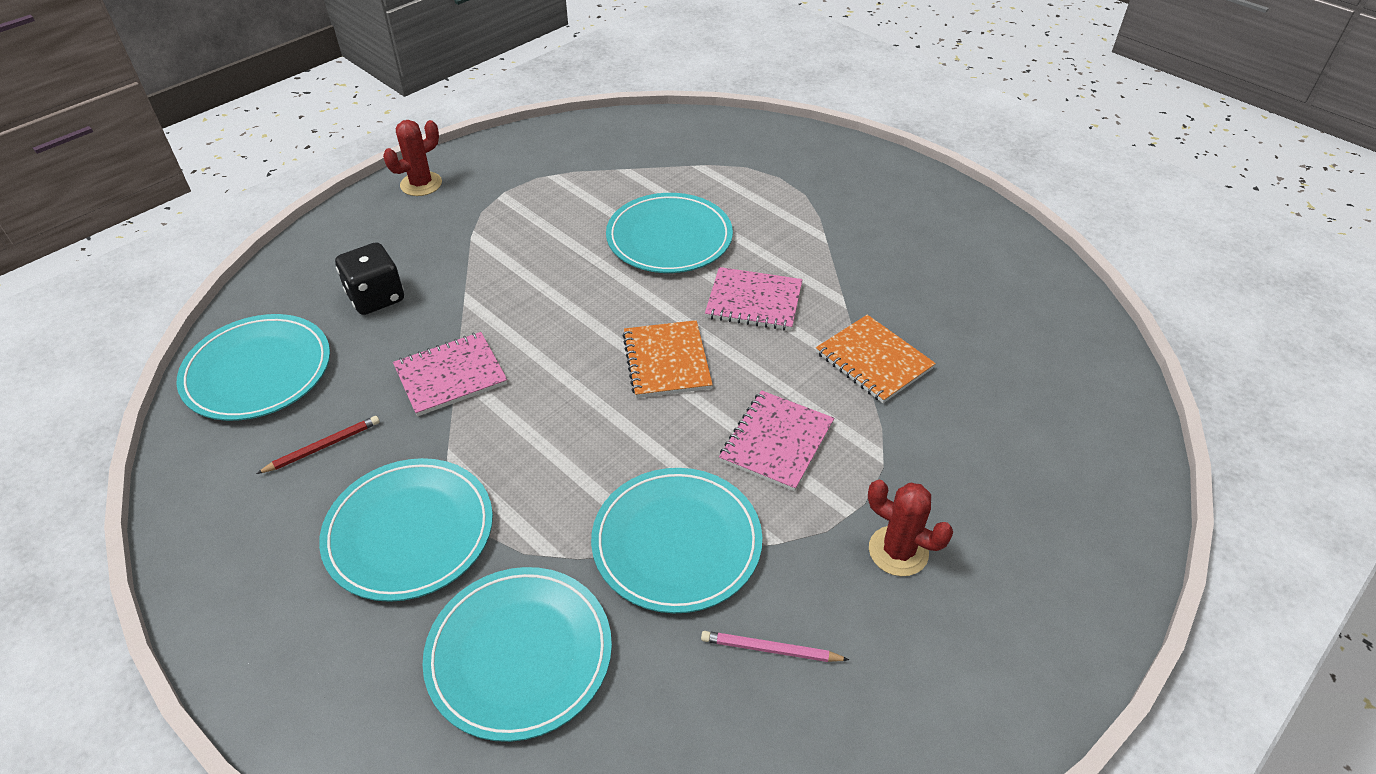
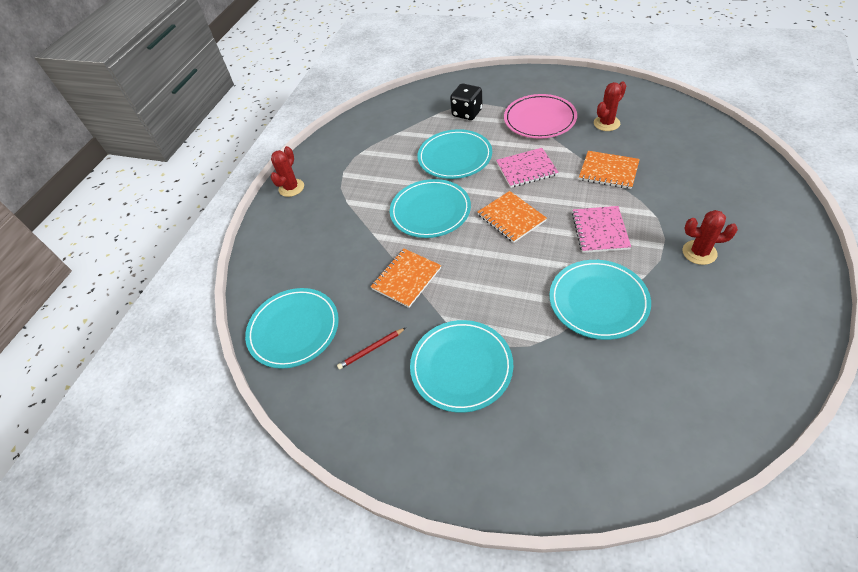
camera: 20 degrees left, 5 degrees up
red pencil [256,416,380,474] -> red pencil turned 150 degrees counterclockwise [337,328,406,370]
black dice [335,242,404,315] -> black dice moved to [450,83,483,120]
pink notebook [393,332,507,417] -> orange notebook [370,249,441,308]
turquoise plate [422,567,612,742] -> turquoise plate moved to [390,179,471,238]
pink pencil [701,631,849,662] -> none
none -> pink plate [504,94,577,139]
none -> red cactus [594,82,626,131]

